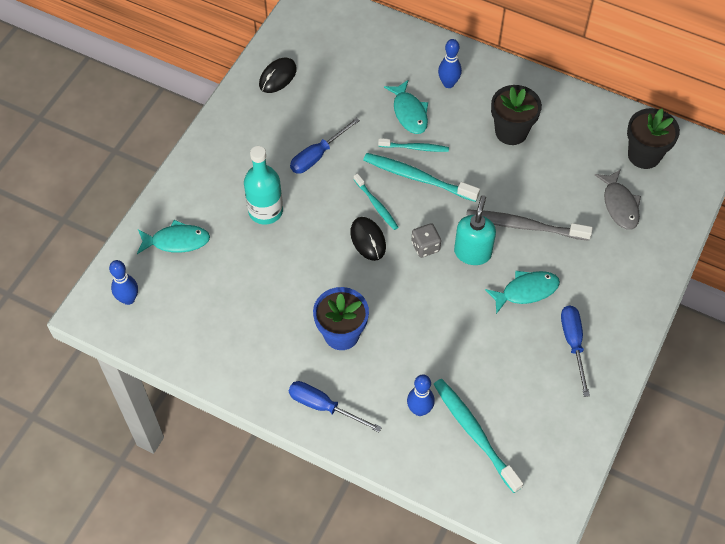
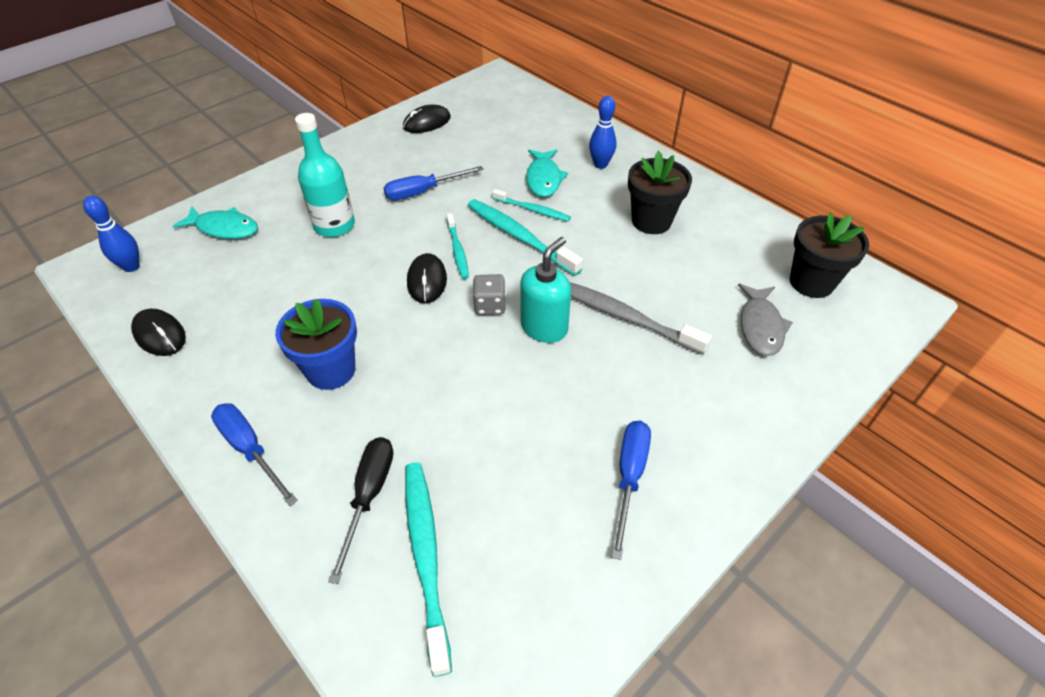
camera: 20 degrees right, 10 degrees down
blue bowling pin [407,375,435,416] -> black screwdriver [328,437,393,584]
turquoise fish [485,271,560,314] -> none
none -> black mouse [131,309,186,356]

